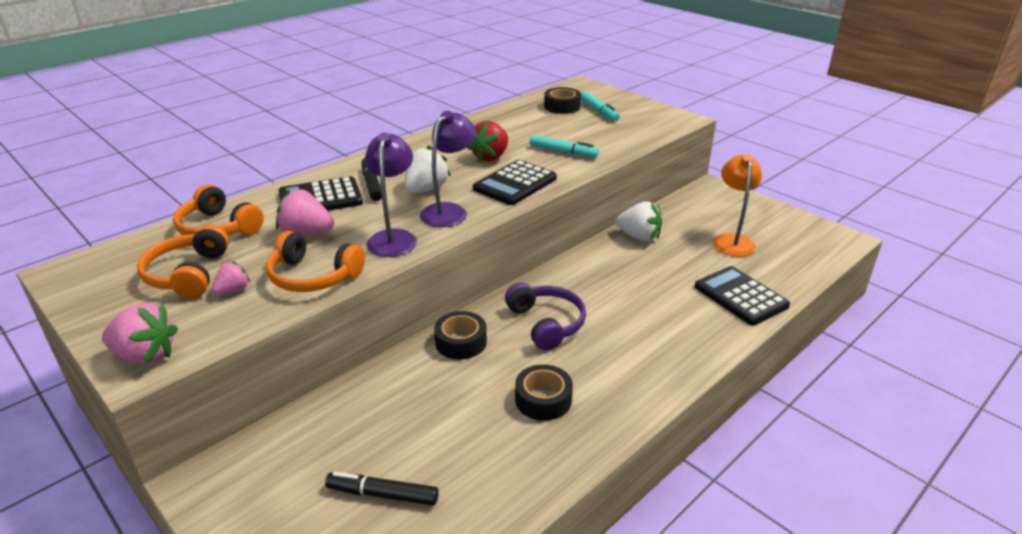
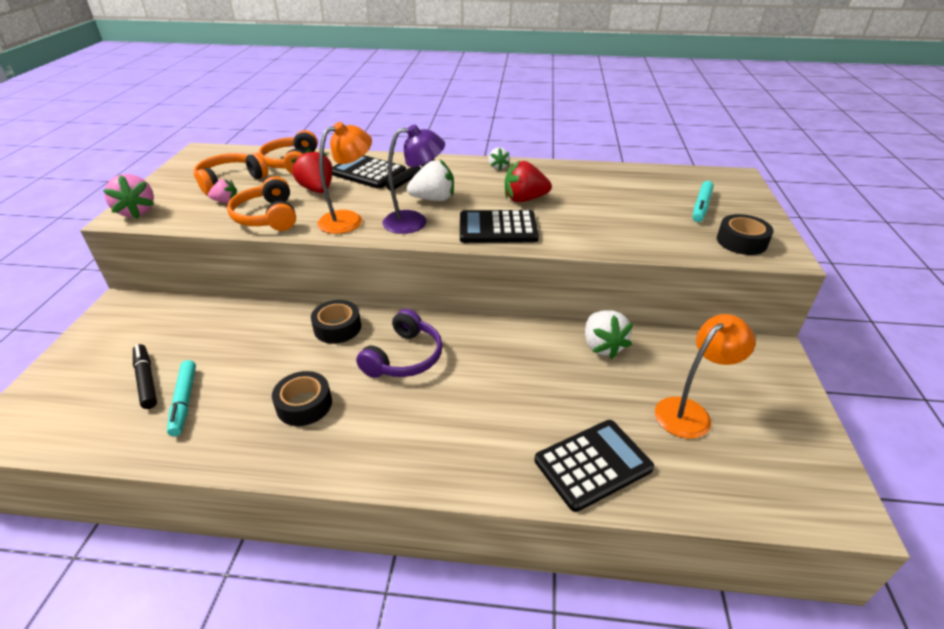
camera: 50 degrees right, 5 degrees up
pink strawberry [276,189,334,236] -> red strawberry [291,149,333,193]
purple lamp [365,132,417,257] -> orange lamp [317,122,372,234]
turquoise marker [530,135,599,158] -> turquoise marker moved to [167,360,196,436]
black tape [544,87,581,114] -> black tape moved to [717,214,773,255]
black calculator [695,266,790,325] -> black calculator turned 45 degrees clockwise [534,420,654,512]
none -> white strawberry [488,147,510,170]

